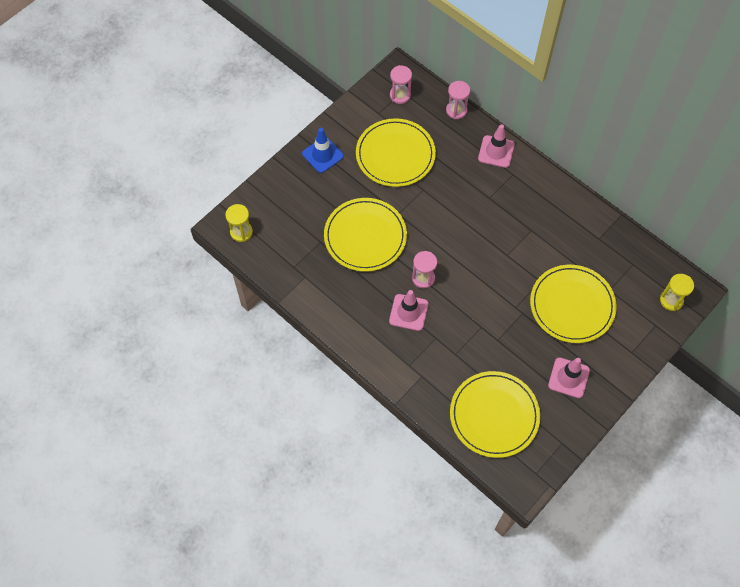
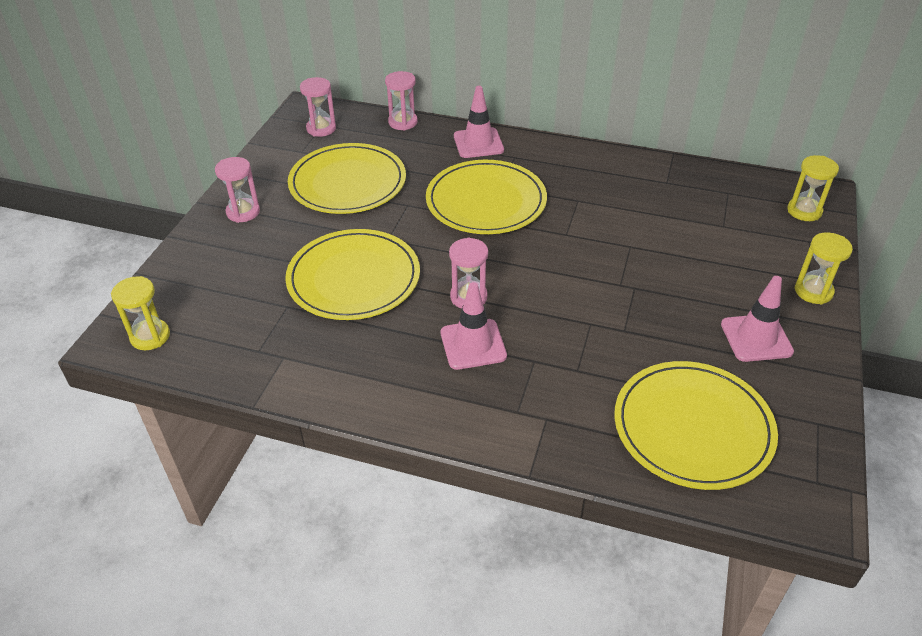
camera: 25 degrees left, 20 degrees down
blue traffic cone [302,128,344,173] -> pink hourglass [215,157,260,223]
yellow plate [530,265,617,343] -> yellow plate moved to [426,160,547,234]
none -> yellow hourglass [795,232,853,304]

